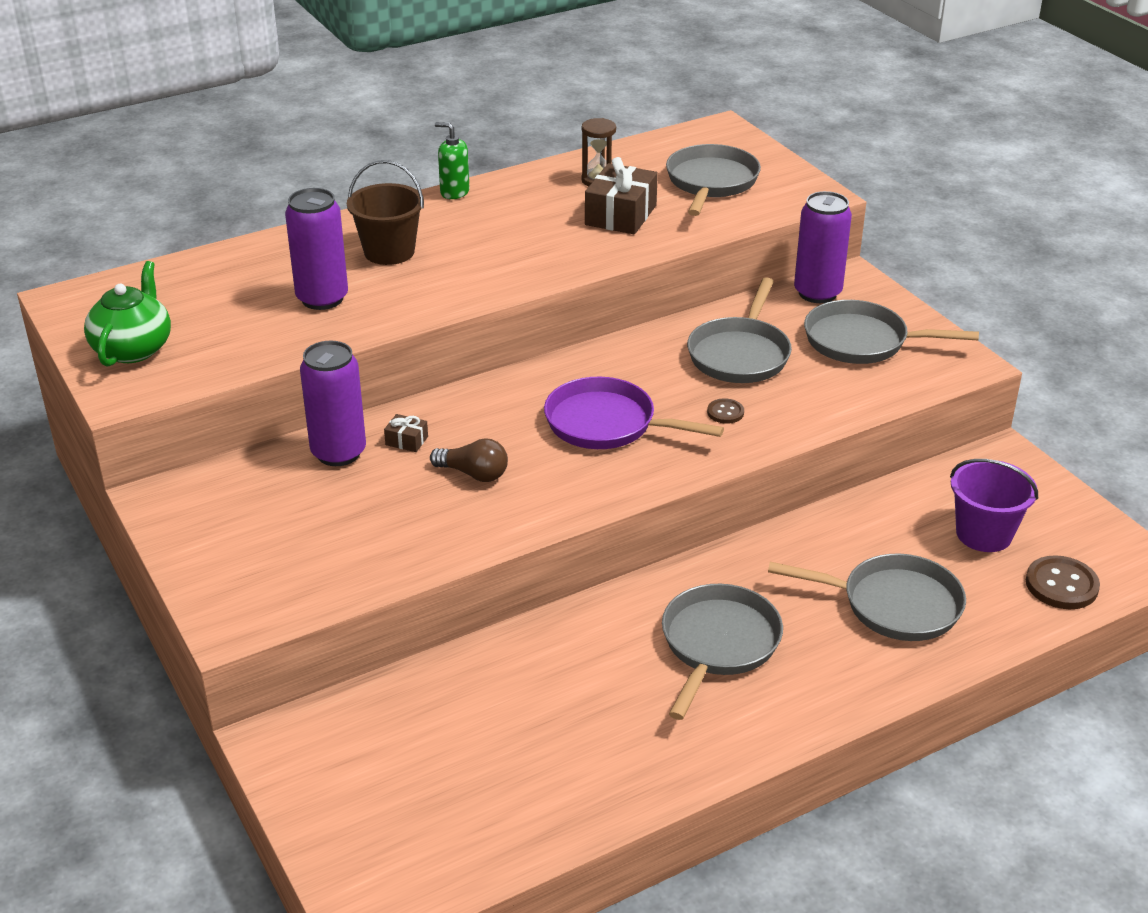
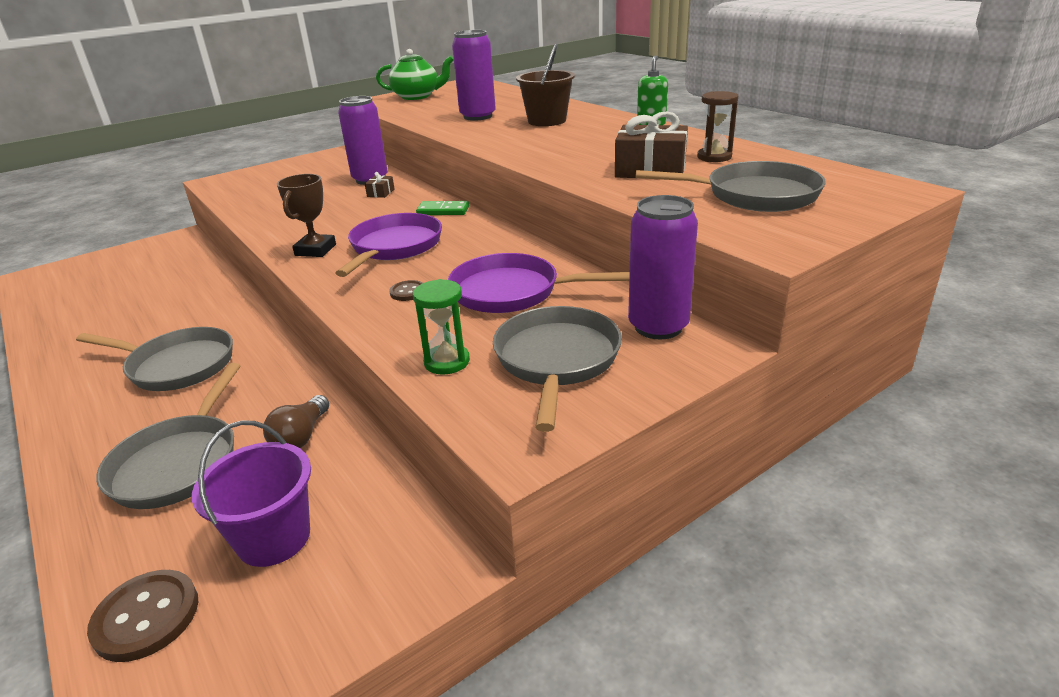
camera: 85 degrees right, 5 degrees down
brown light bulb [430,438,508,482] -> brown light bulb moved to [263,395,329,448]
grey pan [687,277,792,383] -> purple pan [448,253,630,313]
none -> brown trophy [277,174,336,257]
none -> green hourglass [413,279,470,375]
none -> green domino [416,201,469,215]

